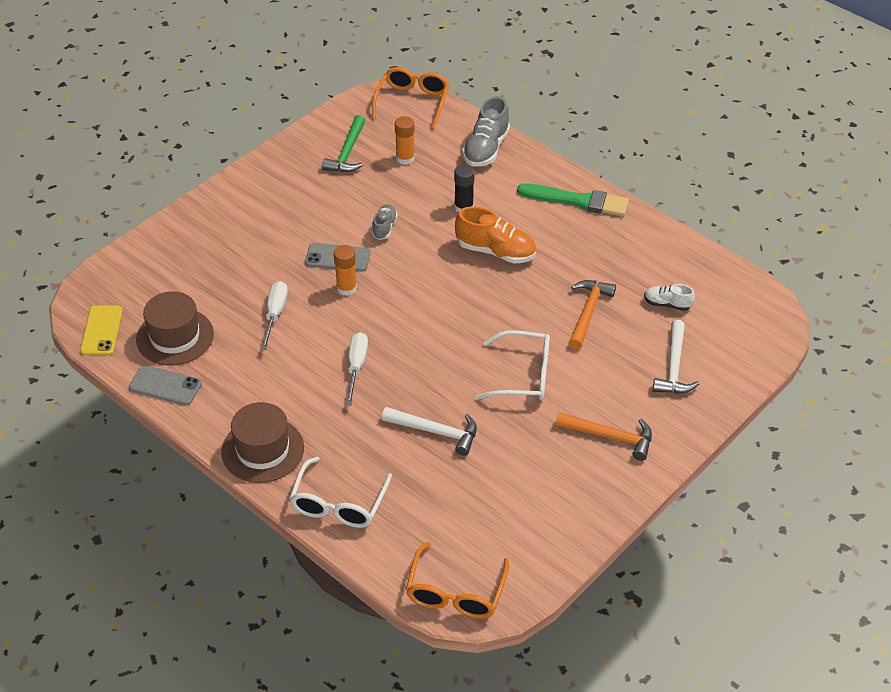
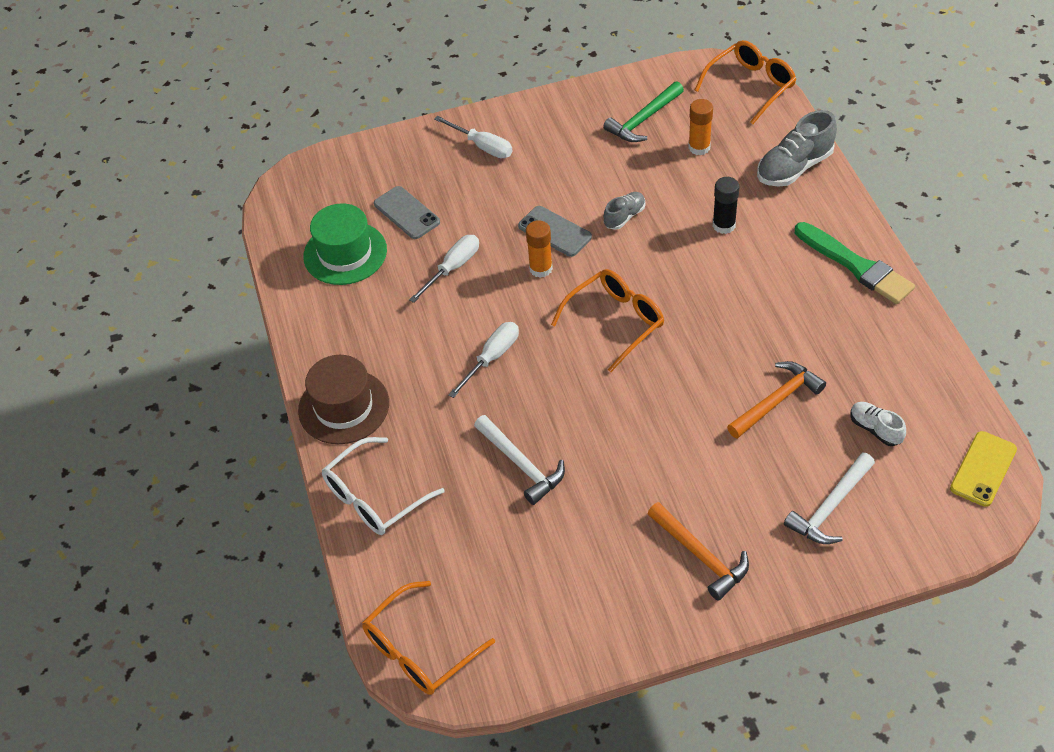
camera: 35 degrees right, 5 degrees up
yellow phone [80,305,123,356] -> yellow phone moved to [950,431,1017,507]
grey phone [129,365,202,405] -> grey phone moved to [374,186,440,239]
brown hat [136,291,214,366] -> green hat [303,203,387,285]
orange shoe [455,206,536,264] -> none
white glasses [476,330,550,400] -> none
none -> white screwdriver [434,116,512,158]
none -> orange glasses [551,269,664,372]

